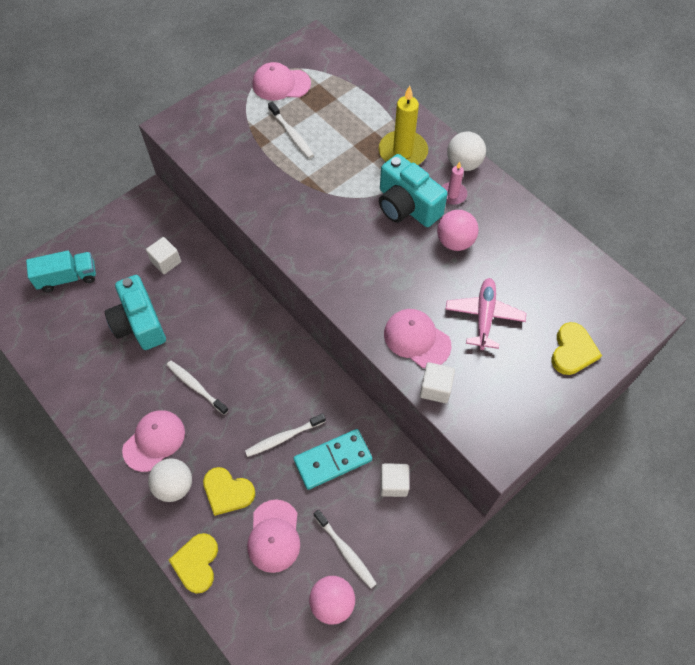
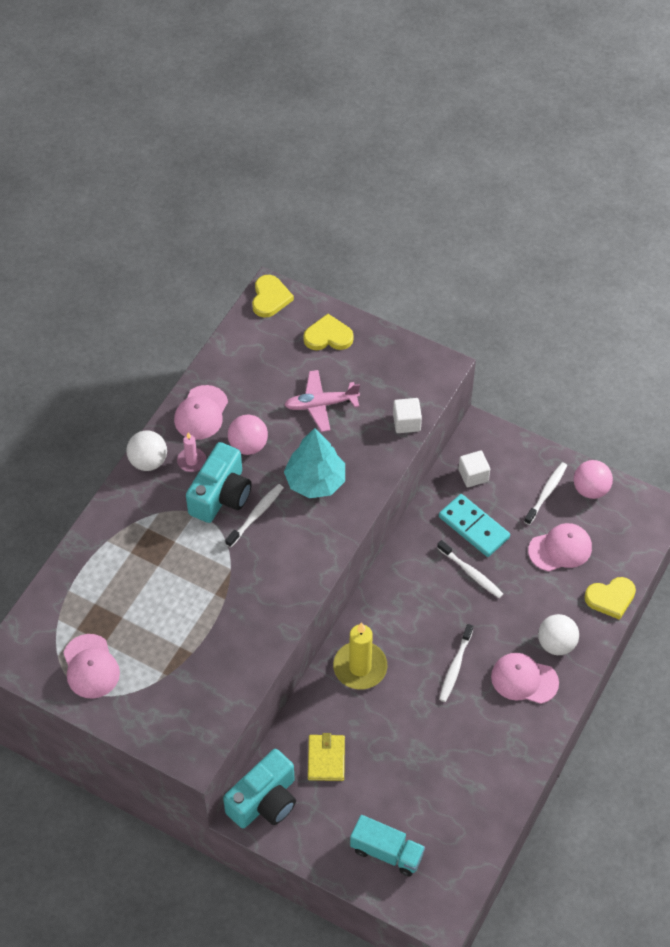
camera: 110 degrees left, 5 degrees down
turquoise truck [26,250,96,293] -> turquoise truck turned 150 degrees clockwise [350,815,425,876]
turquoise camera [105,275,166,350] -> turquoise camera moved to [223,749,296,828]
white cube [146,237,181,274] -> yellow wallet [308,733,345,781]
yellow heart [203,467,255,516] -> yellow heart moved to [252,275,294,318]
white toothbrush [268,101,314,158] -> white toothbrush moved to [225,484,284,548]
yellow candle [379,86,428,165] -> yellow candle moved to [333,622,387,690]
pink cap [384,309,451,368] -> pink cap moved to [174,385,228,440]
none -> turquoise tree [284,428,345,499]

